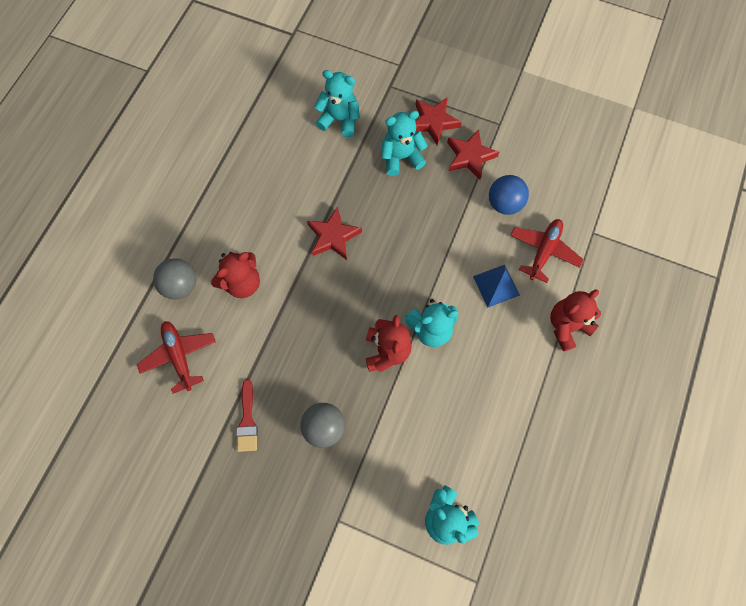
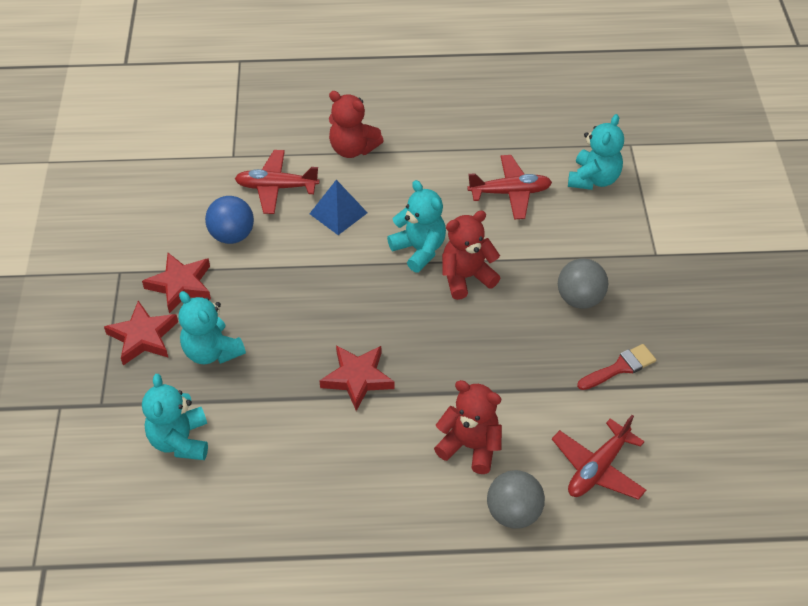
camera: 115 degrees left, 20 degrees down
none -> red plane [467,155,552,220]

